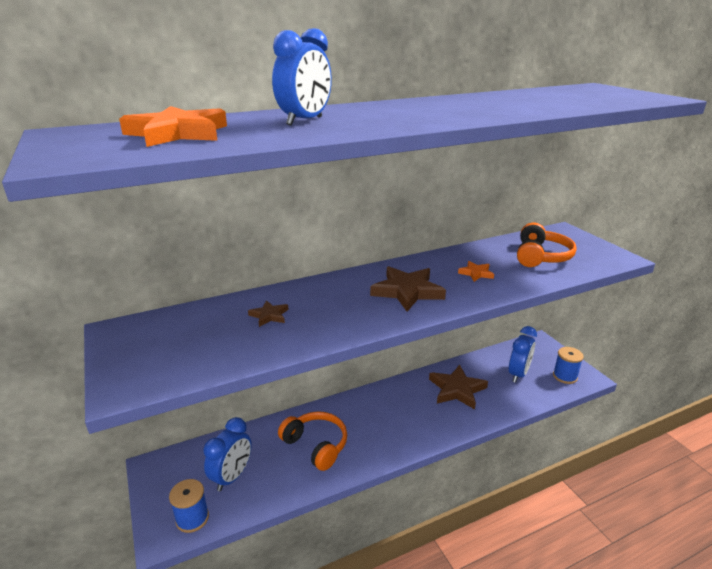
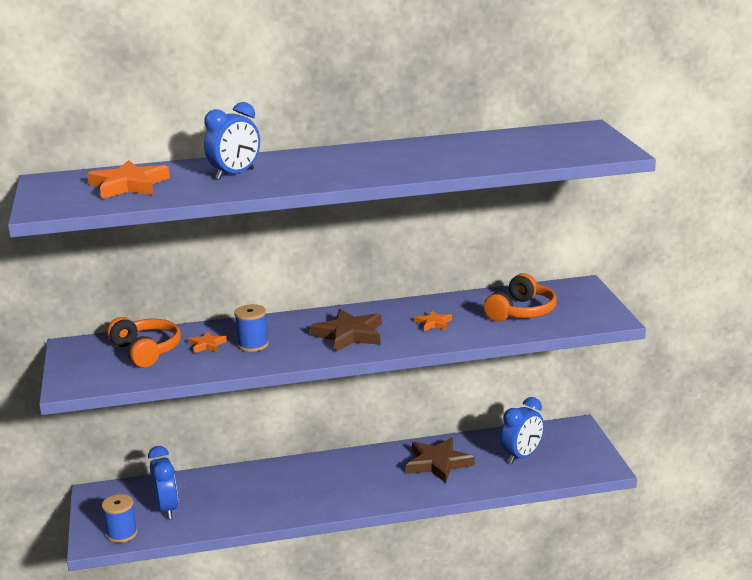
camera: 15 degrees right, 5 degrees down
blue clock [204,417,252,491] -> blue clock turned 60 degrees counterclockwise [148,446,178,519]
brown star [248,300,288,327] -> orange star [188,331,227,353]
orange headphones [278,411,347,471] -> orange headphones moved to [107,317,181,367]
blue spool [553,347,584,384] -> blue spool moved to [234,304,269,352]

